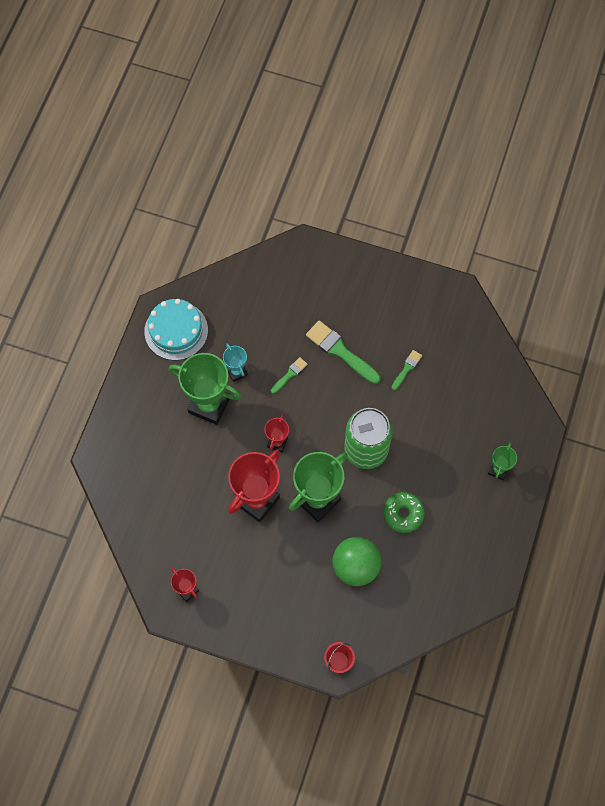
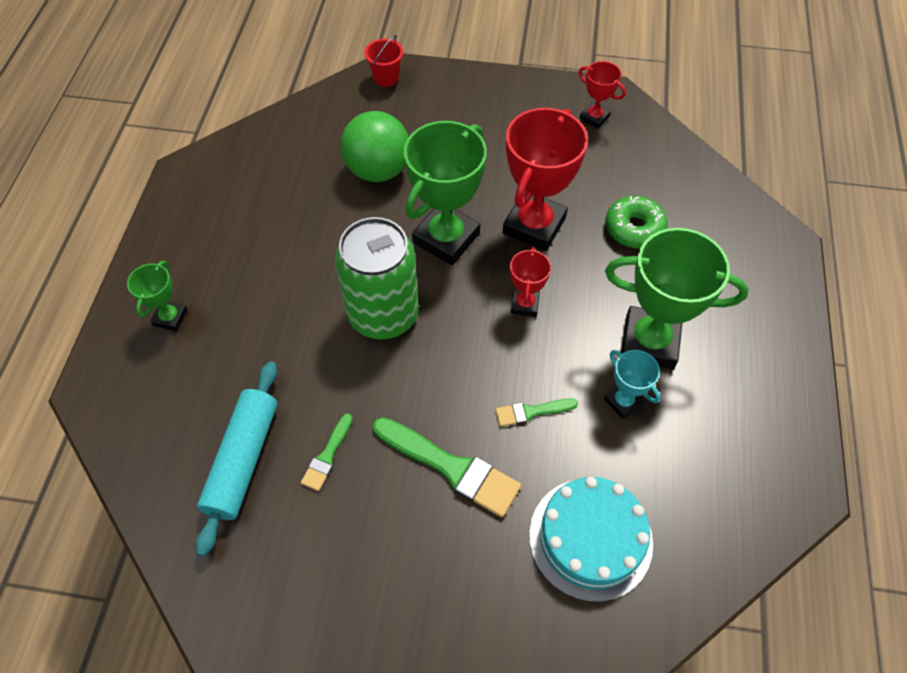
camera: 170 degrees right, 10 degrees down
turquoise cake [144,299,208,360] -> turquoise cake moved to [529,477,653,602]
green brush [271,357,308,394] -> green brush turned 45 degrees clockwise [496,398,578,427]
green donut [383,492,425,533] -> green donut moved to [605,196,668,249]
none -> turquoise rolling pin [196,361,277,557]

